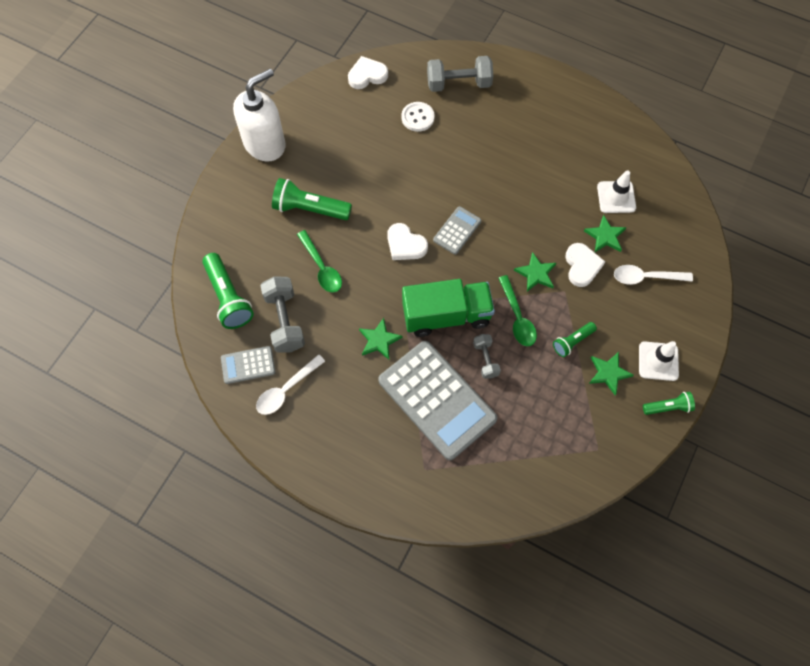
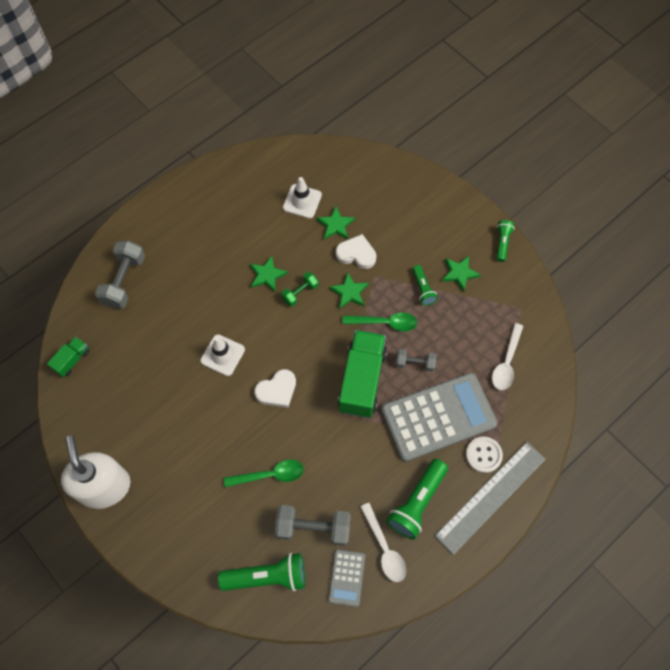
camera: 70 degrees left, 0 degrees up
green flashlight [272,178,352,220] -> green flashlight moved to [386,459,448,540]
white heart [348,56,388,89] -> green truck [47,337,89,377]
green star [359,318,402,360] -> green star moved to [250,256,288,292]
white button [401,102,435,132] -> white button moved to [466,436,503,473]
grey calculator [433,206,481,255] -> none
white spoon [614,265,693,285] -> white spoon moved to [492,323,523,390]
white traffic cone [639,341,679,381] -> white traffic cone moved to [200,334,245,376]
none -> green dumbbell [281,272,318,306]
none -> grey ruler [435,442,545,555]

